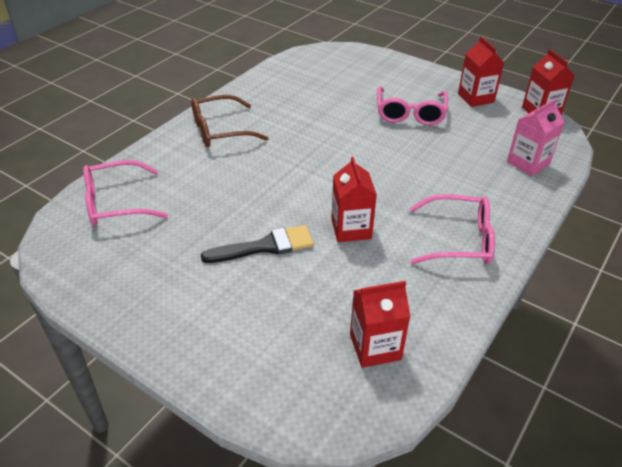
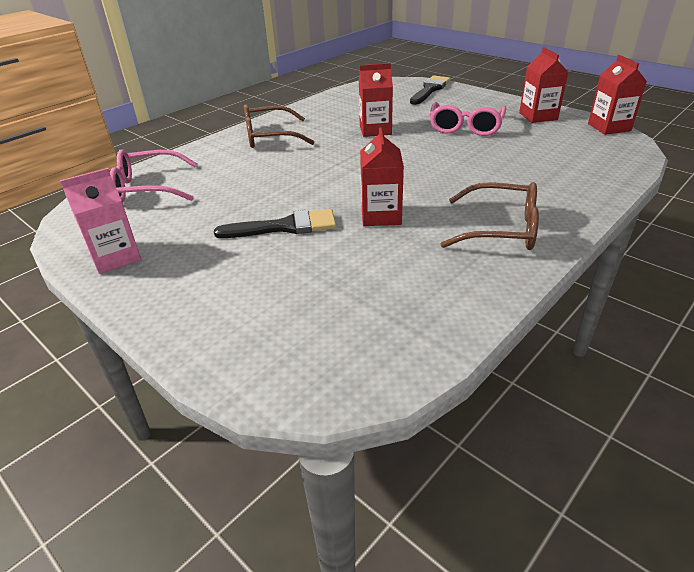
camera: 10 degrees right, 5 degrees down
red carton [350,281,411,368] -> red carton moved to [359,63,393,137]
pink glasses [410,194,495,264] -> brown glasses [440,182,539,250]
pink carton [507,99,564,176] -> pink carton moved to [60,168,141,274]
none -> black brush [410,75,451,105]

